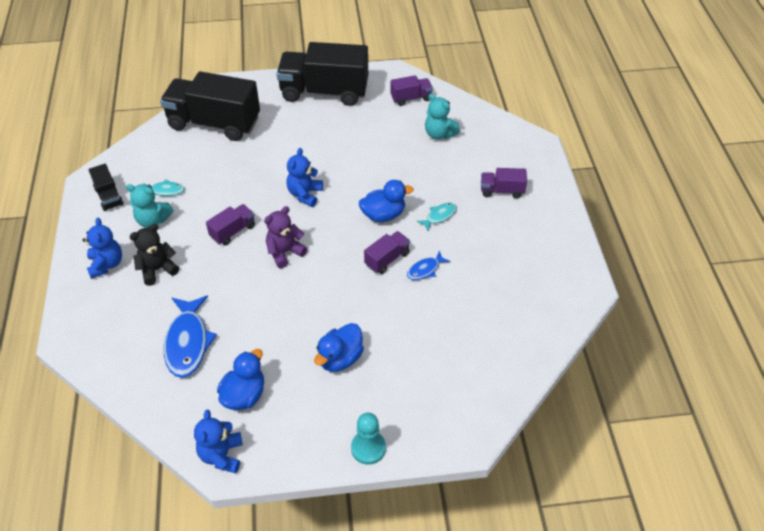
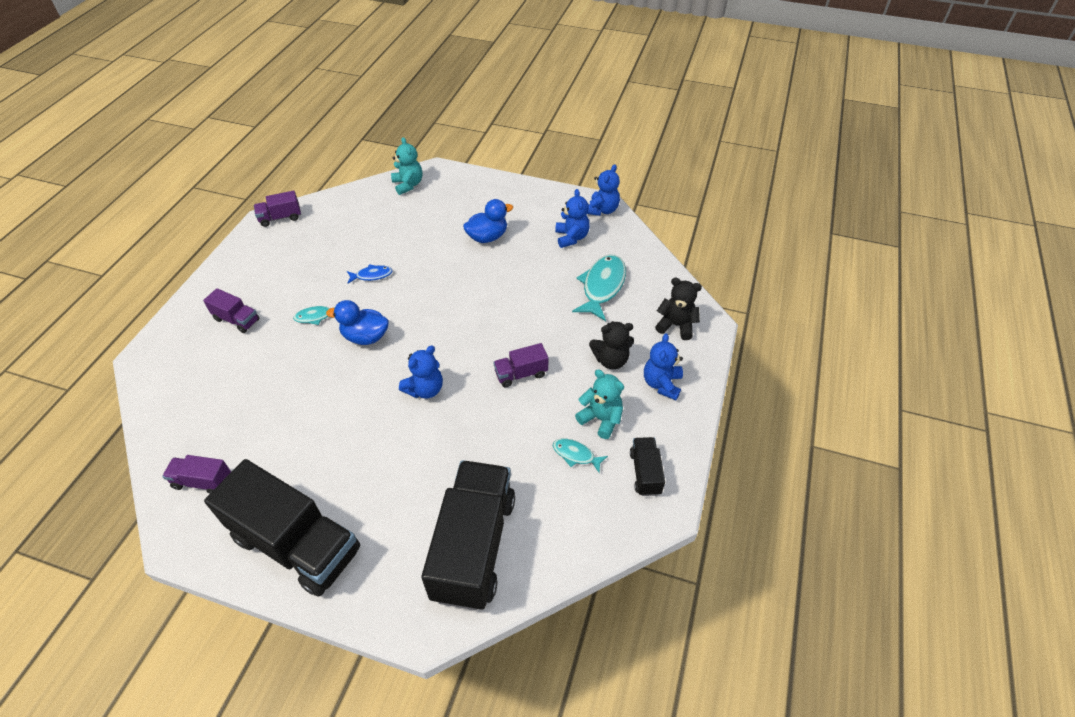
camera: 155 degrees left, 0 degrees up
black truck [160,71,260,141] -> black truck turned 120 degrees counterclockwise [421,460,515,610]
blue fish [164,296,217,378] -> turquoise fish [572,255,626,321]
blue duck [217,349,264,410] -> blue teddy bear [555,189,590,248]
purple teddy bear [264,206,307,268] -> none
turquoise pawn [351,413,386,465] -> none
purple truck [364,231,410,274] -> purple truck moved to [254,191,301,227]
turquoise teddy bear [425,94,460,140] -> turquoise teddy bear moved to [391,137,422,195]
none -> black teddy bear [655,278,702,340]

